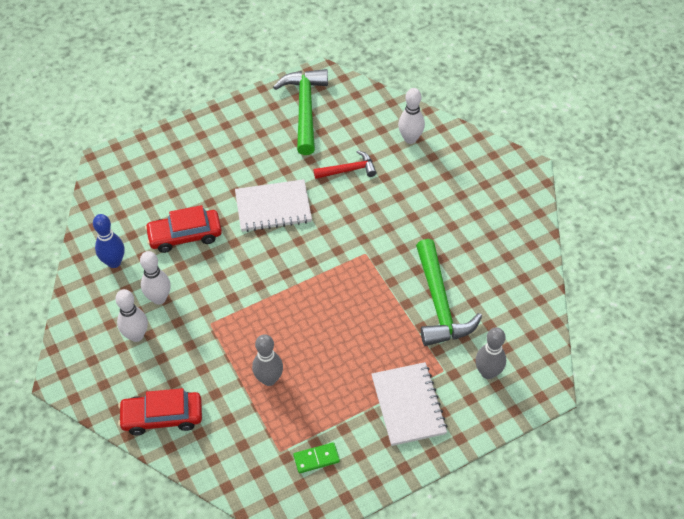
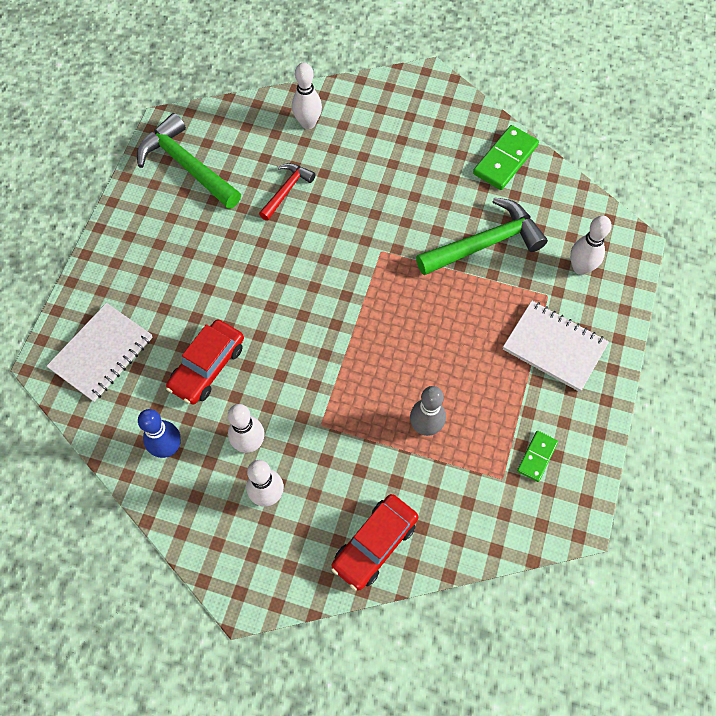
camera: 45 degrees left, 10 degrees up
white notebook [235,179,312,232] -> white notebook moved to [46,303,153,402]
green hammer [416,239,482,346] -> green hammer turned 60 degrees counterclockwise [416,197,548,275]
grey bowling pin [475,327,506,379] -> white bowling pin [570,216,612,275]
none -> green domino [473,125,539,190]

